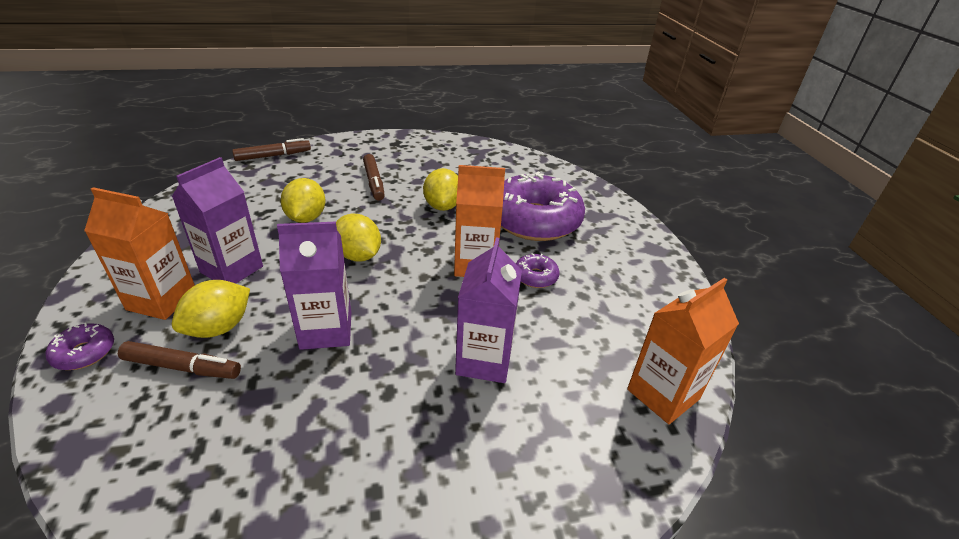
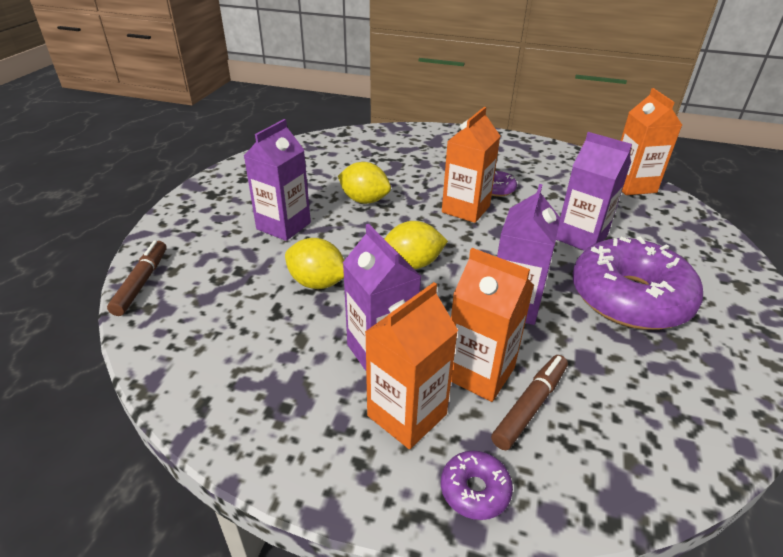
camera: 60 degrees left, 0 degrees up
yellow lemon [172,280,250,338] -> orange carton [451,248,534,402]
brown marker [363,154,385,201] -> purple carton [244,119,311,241]
purple donut [501,172,585,241] -> purple donut moved to [573,237,703,330]

